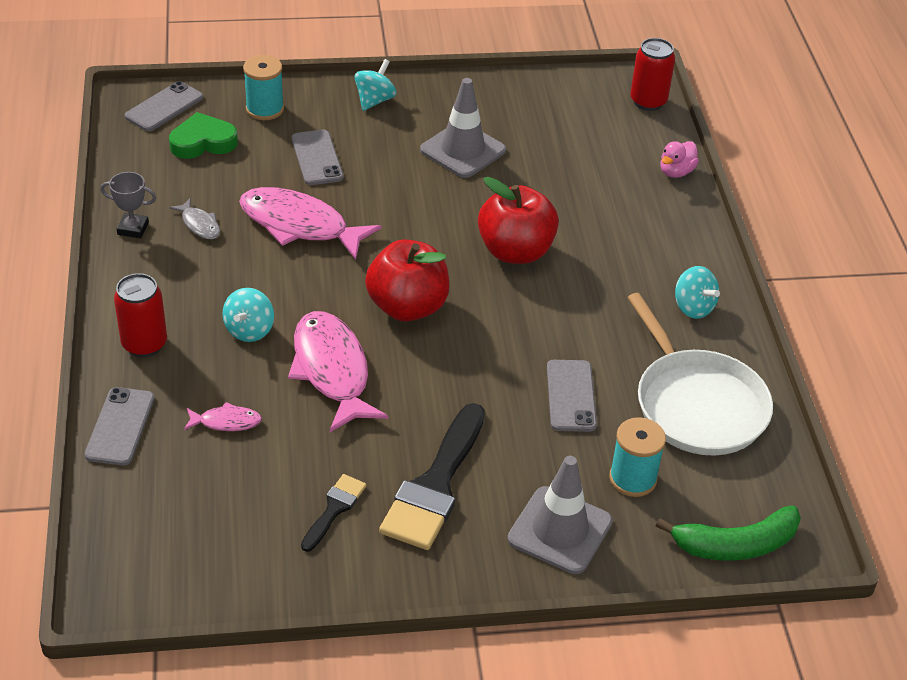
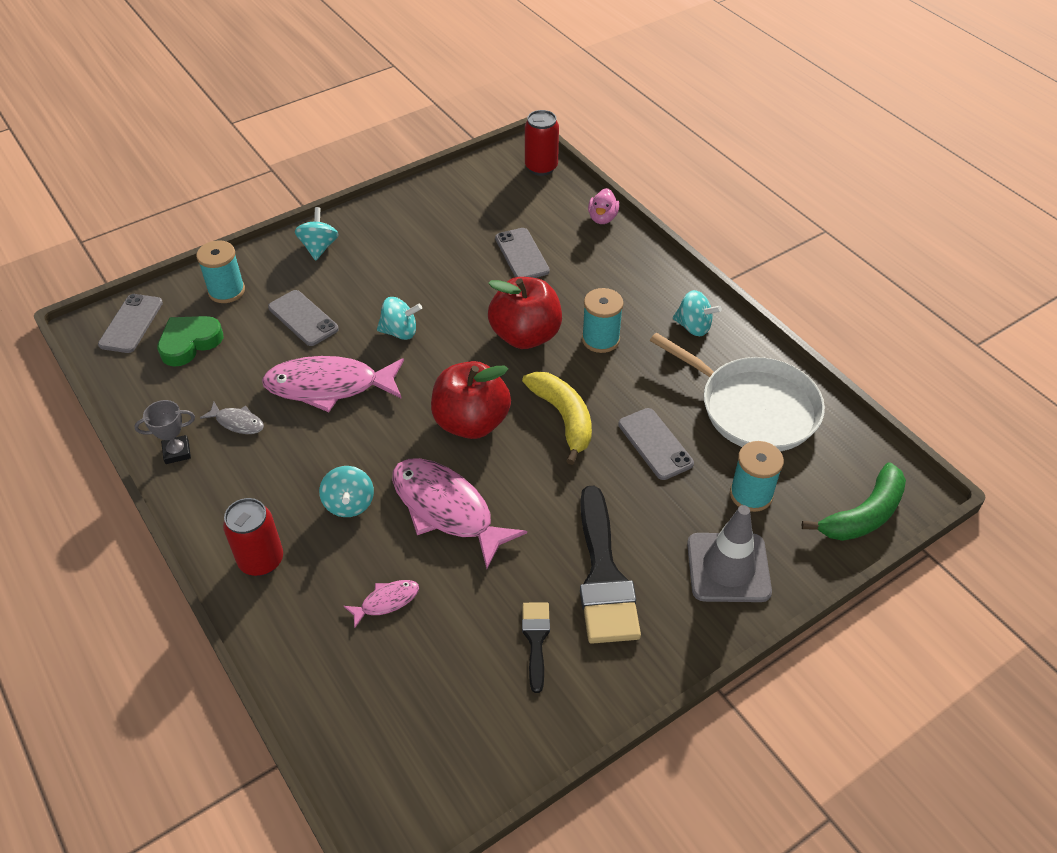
camera: 25 degrees left, 5 degrees up
grey phone [85,387,154,466] -> grey phone moved to [495,228,550,278]
grey traffic cone [420,78,506,178] -> none
none -> turquoise spinning top [377,297,422,340]
none -> yellow banana [522,372,592,465]
none -> turquoise spool [582,288,624,353]

